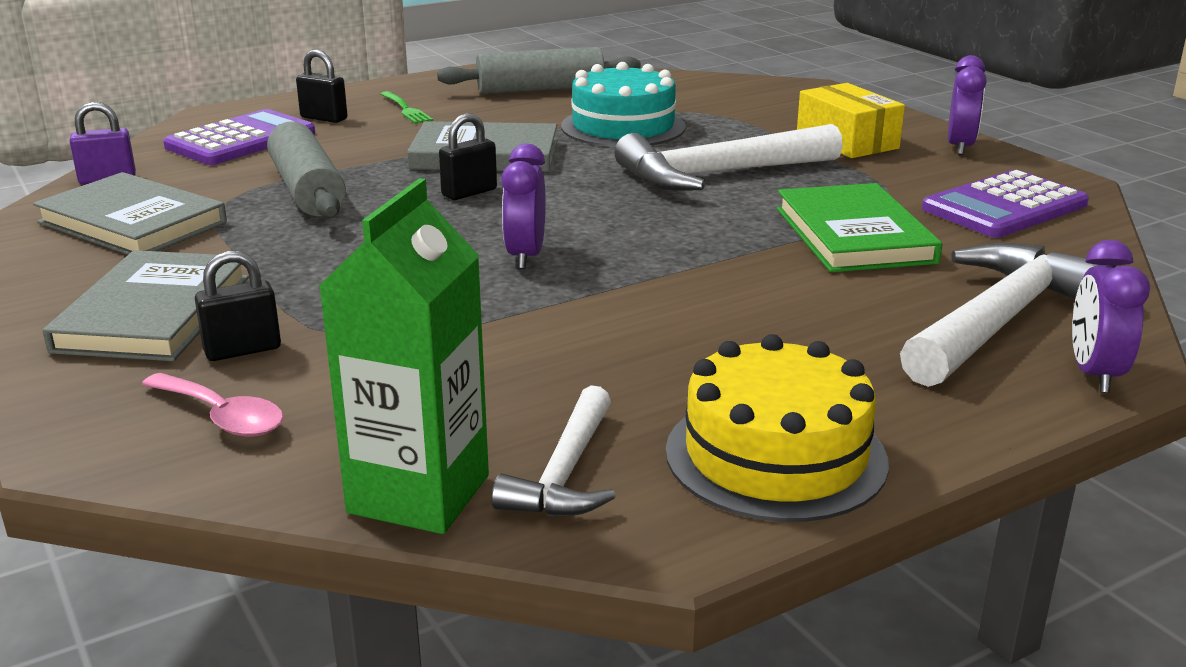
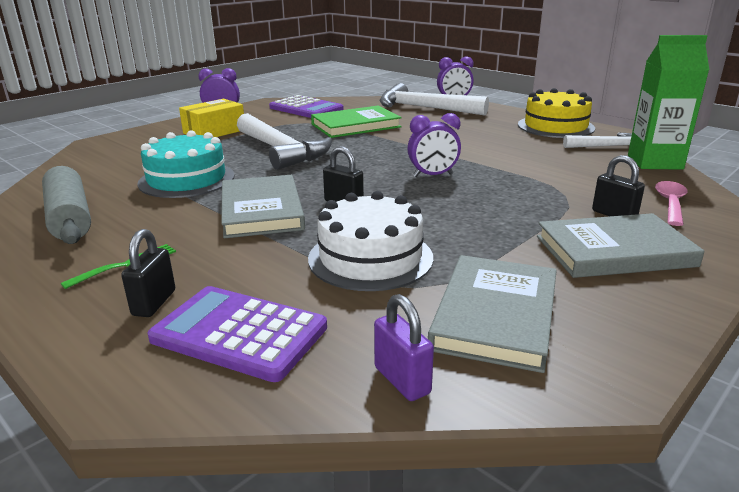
camera: 105 degrees left, 0 degrees up
grey rolling pin [267,122,346,218] -> white cake [308,191,433,291]

